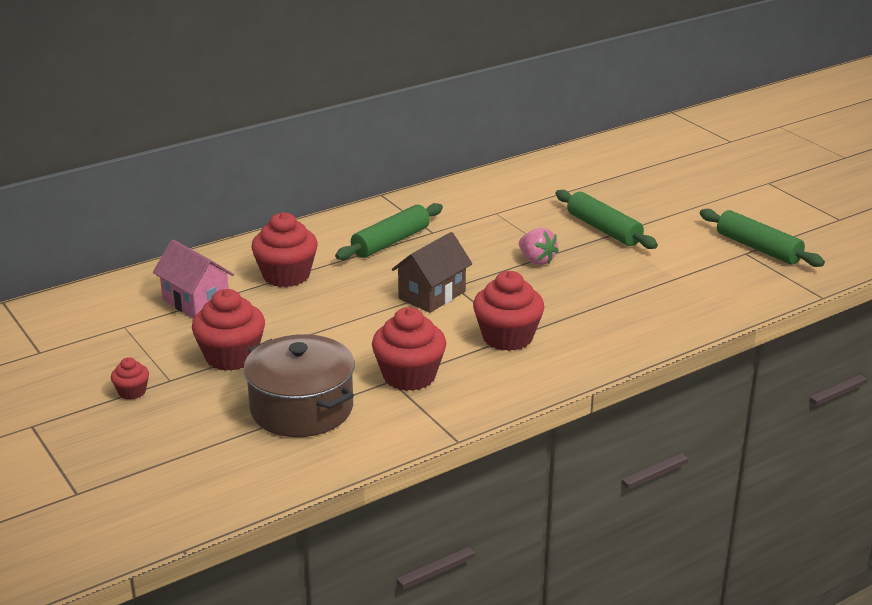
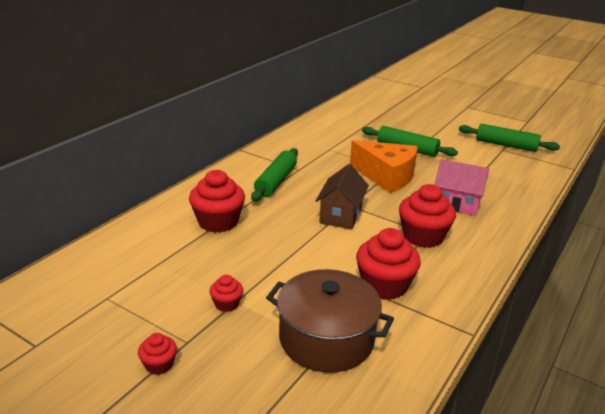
camera: 25 degrees left, 0 degrees up
pink house [153,239,234,319] -> pink house moved to [435,159,489,215]
red cupcake [192,289,265,371] -> red cupcake [210,275,243,312], size x0.50
pink strawberry [519,228,559,265] -> orange cheese [350,140,418,193]

